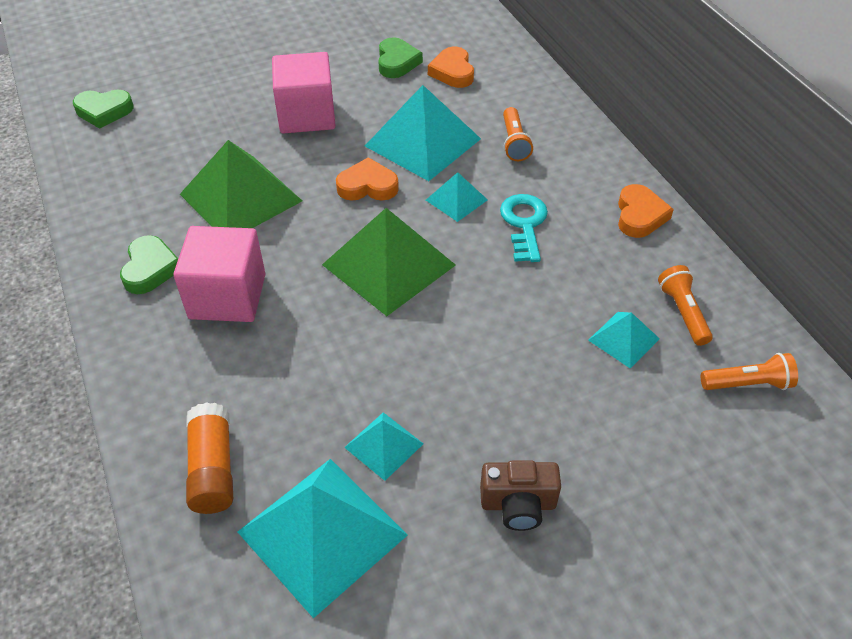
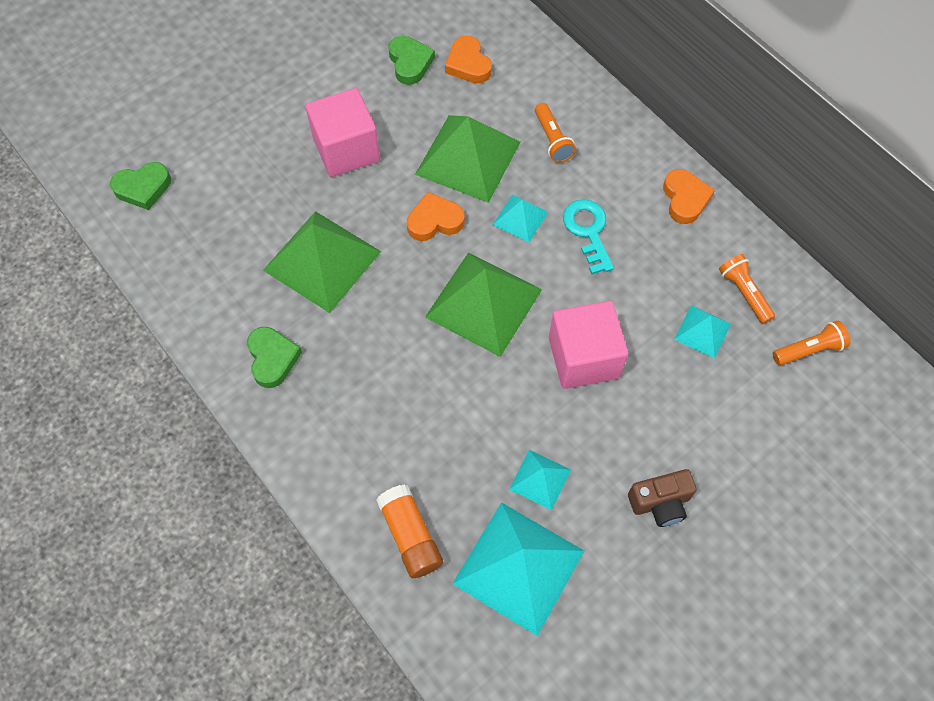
camera: 15 degrees left, 15 degrees up
pink cube [174,226,265,322] -> pink cube moved to [549,301,628,389]
turquoise pyramid [365,85,481,181] -> green pyramid [415,115,520,203]

